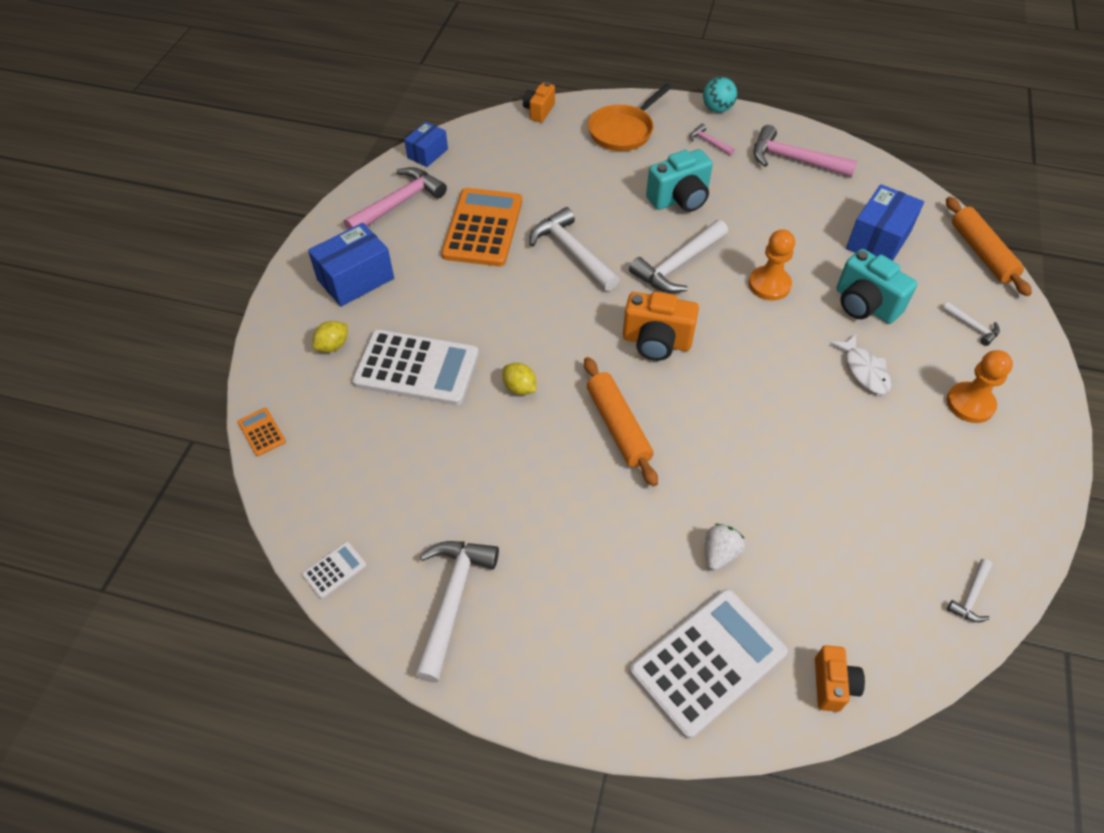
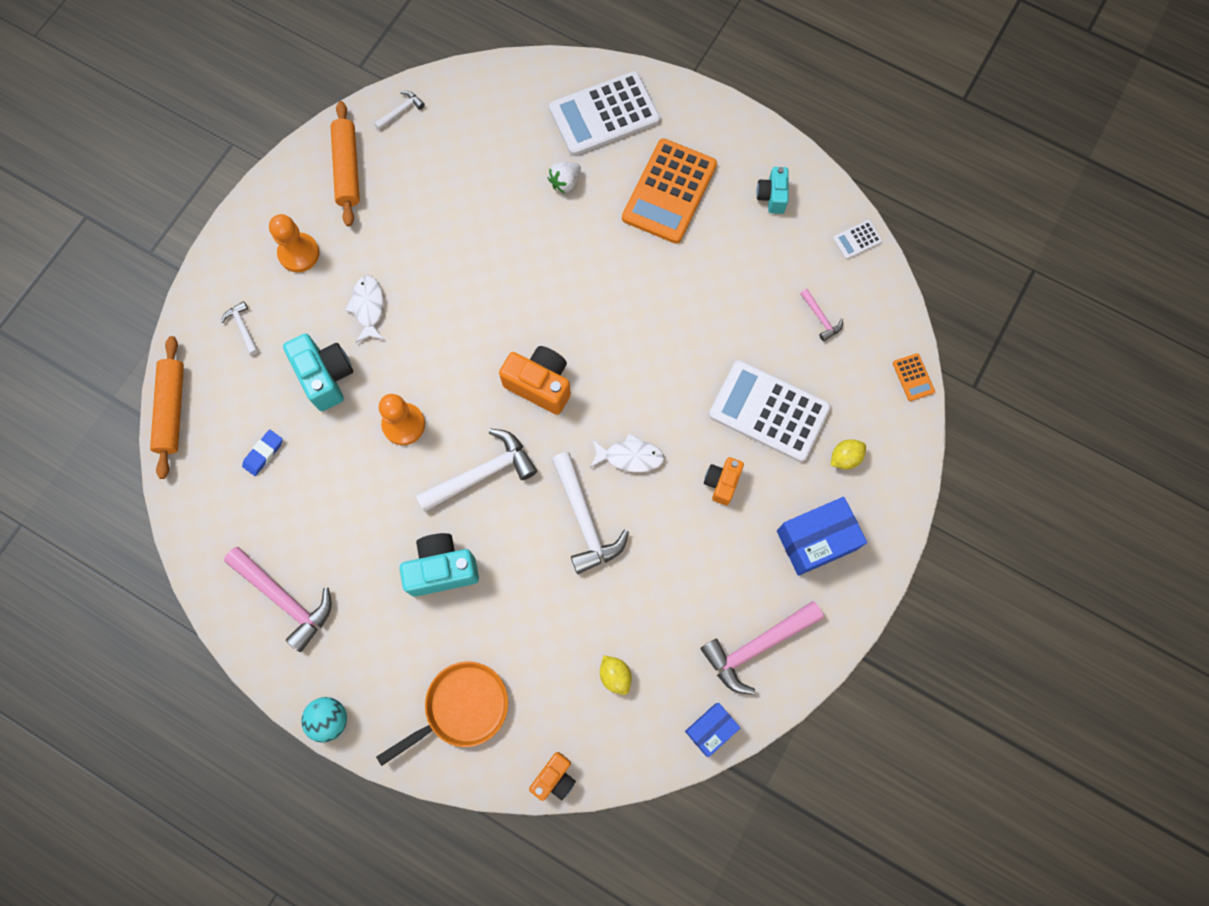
camera: 165 degrees left, 20 degrees up
white hammer [415,541,499,682] -> turquoise camera [756,167,789,214]
orange calculator [441,188,522,266] -> orange calculator moved to [622,138,717,244]
yellow lemon [502,363,536,395] -> yellow lemon moved to [600,655,632,695]
orange rolling pin [584,357,658,487] -> orange rolling pin moved to [331,101,360,227]
pink hammer [689,124,735,156] -> pink hammer moved to [800,289,843,342]
orange camera [815,645,865,712] -> orange camera moved to [704,457,744,505]
blue box [846,184,924,261] -> blue eraser [242,430,283,476]
none -> white fish [590,433,665,472]

